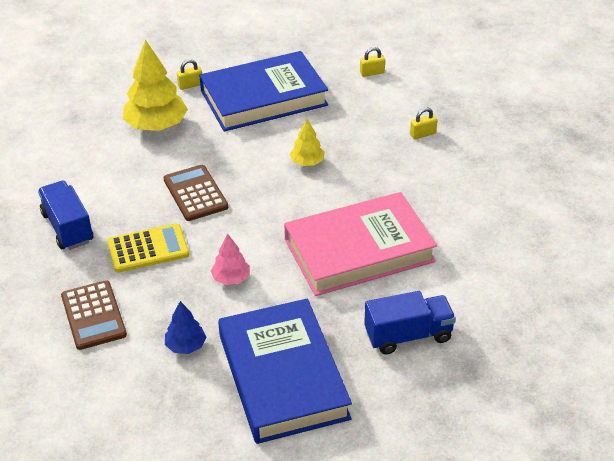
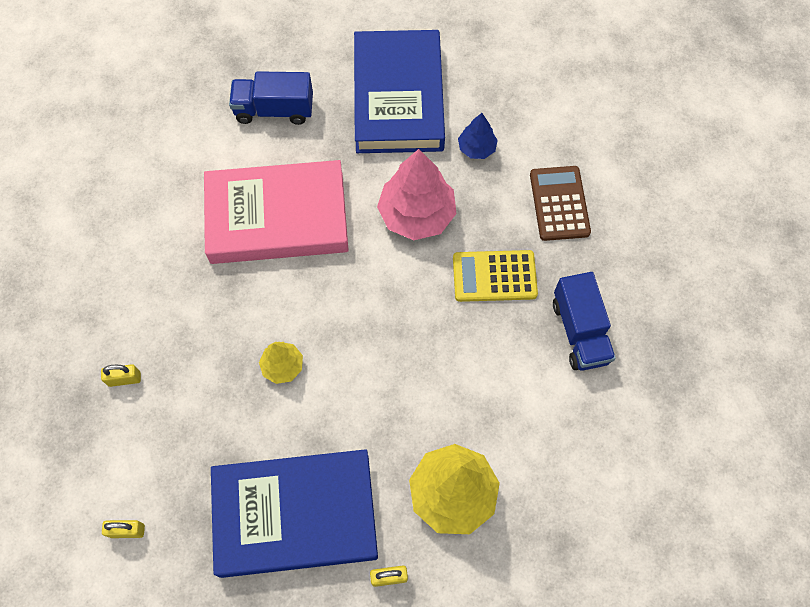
camera: 165 degrees left, 25 degrees up
brown calculator [164,165,228,221] -> none
pink tree [211,234,250,285] -> pink tree [377,149,457,240], size x1.91

